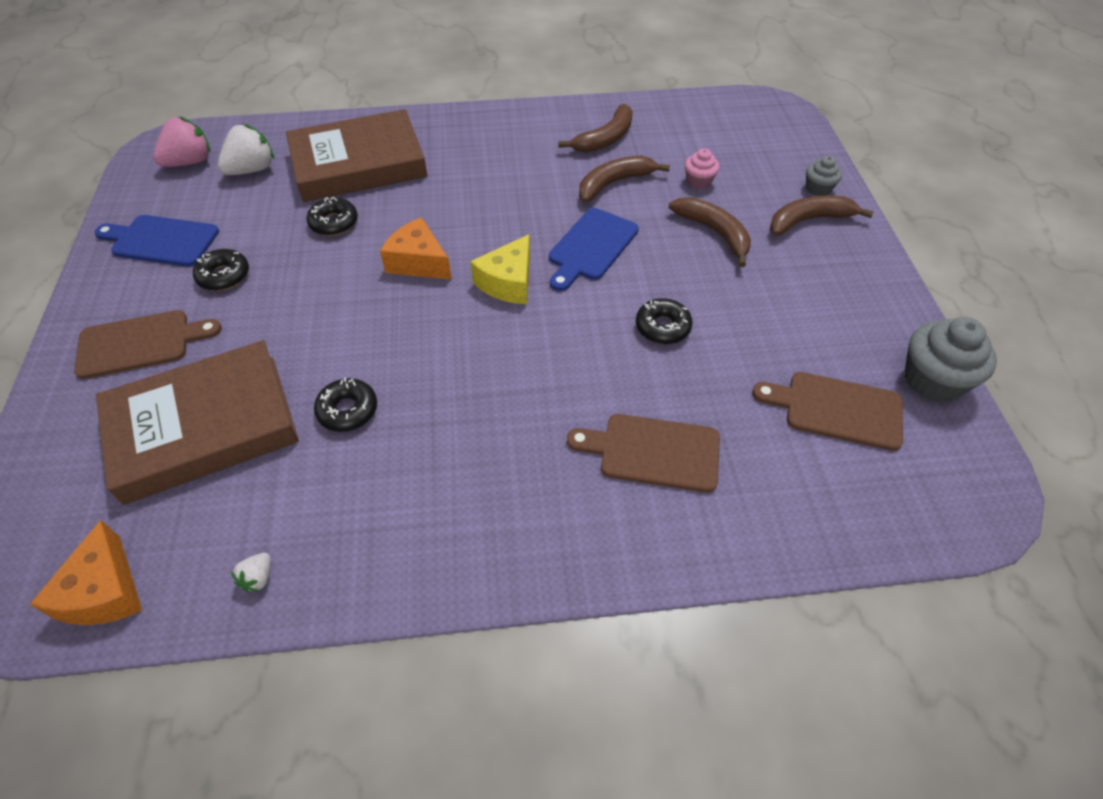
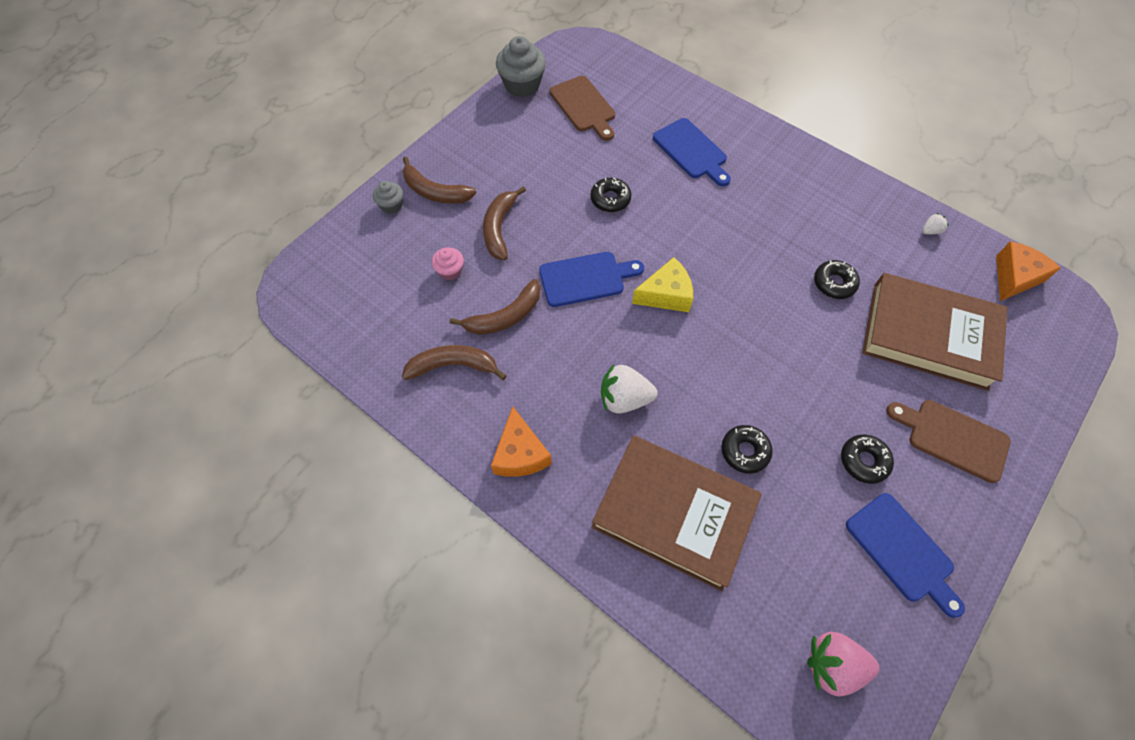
camera: 135 degrees left, 10 degrees up
white strawberry [218,124,274,175] -> white strawberry moved to [601,364,658,414]
orange cheese [380,217,452,280] -> orange cheese moved to [491,406,552,477]
brown cutting board [567,414,720,493] -> blue cutting board [653,118,731,186]
brown banana [579,156,670,202] -> brown banana turned 45 degrees counterclockwise [450,279,540,335]

